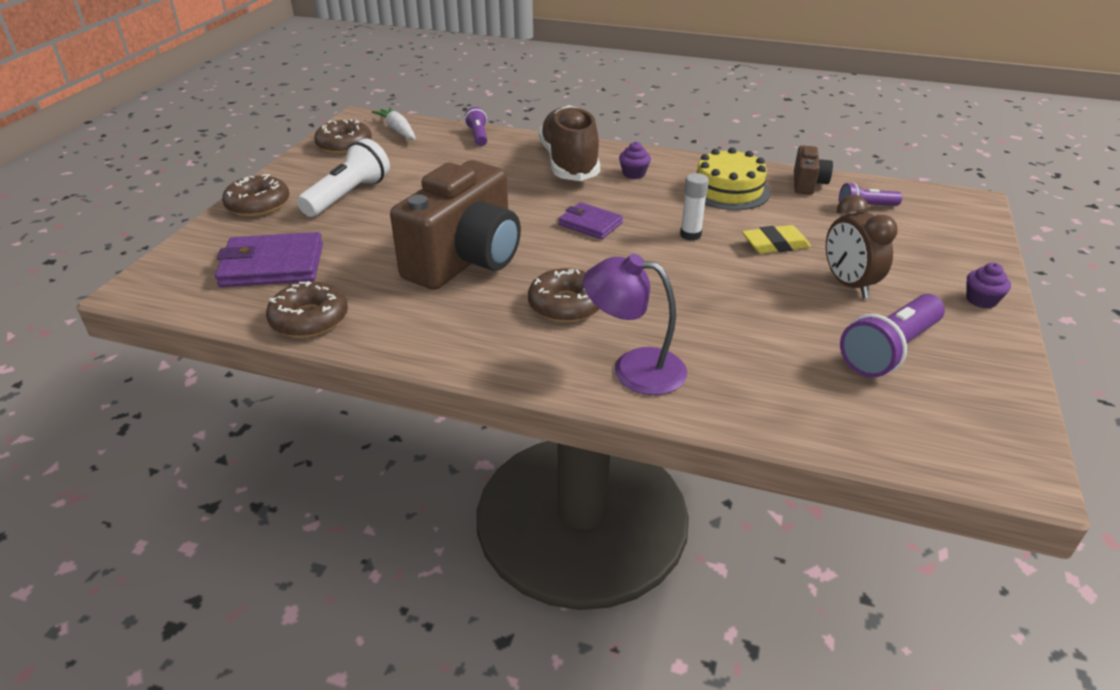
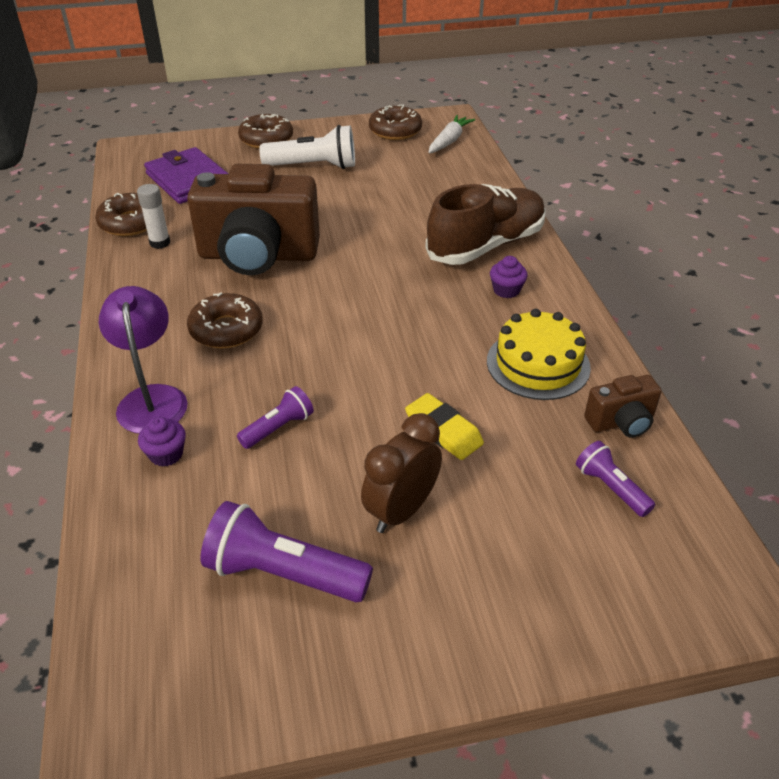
camera: 60 degrees right, 5 degrees up
purple flashlight [465,107,487,146] -> purple flashlight moved to [237,386,314,449]
purple wallet [559,202,623,239] -> none
white glue stick [680,173,709,241] -> white glue stick moved to [137,184,170,249]
purple cupcake [966,263,1011,308] -> purple cupcake moved to [138,417,186,466]

